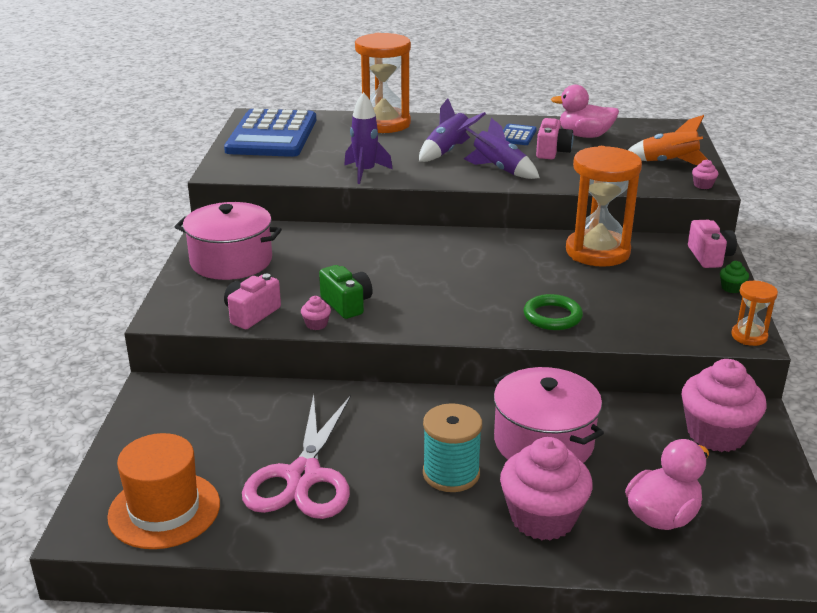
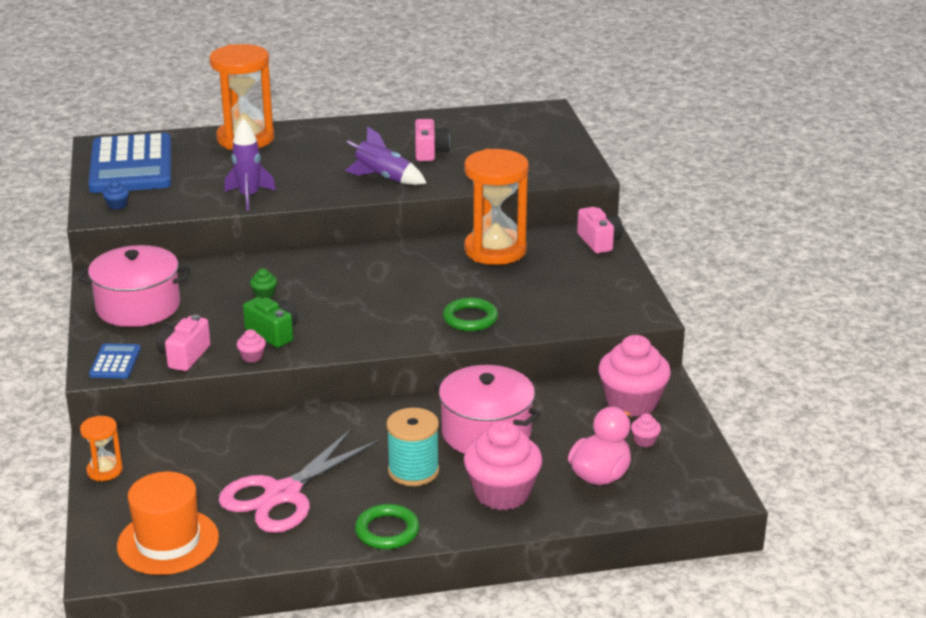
camera: 15 degrees left, 0 degrees up
pink scissors [242,394,351,519] -> pink scissors turned 45 degrees clockwise [218,429,379,533]
purple rocket [419,98,486,162] -> none
blue calculator [503,124,537,145] -> blue calculator moved to [89,343,141,378]
pink duck [551,85,619,138] -> none
orange rocket [628,115,707,165] -> none
pink cupcake [692,159,718,189] -> pink cupcake moved to [631,413,661,447]
green cupcake [720,261,749,293] -> green cupcake moved to [250,268,277,299]
orange hourglass [731,281,778,346] -> orange hourglass moved to [80,416,123,481]
none -> blue cupcake [103,180,129,210]
none -> green ring [355,504,420,549]

